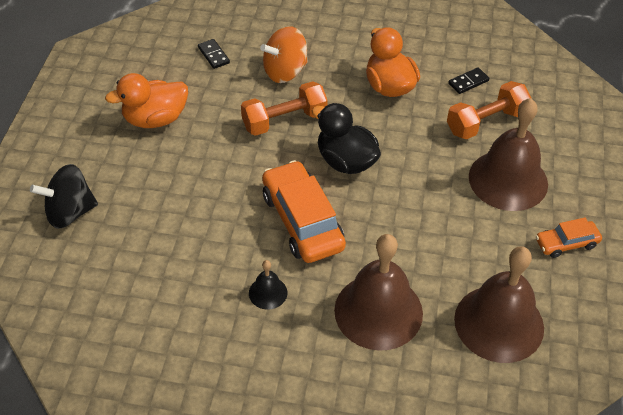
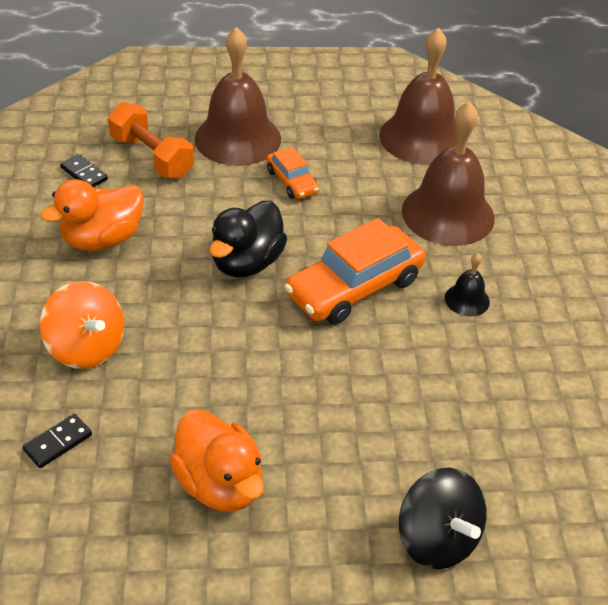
camera: 105 degrees left, 5 degrees down
orange dumbbell [241,81,328,136] -> none
orange car [536,218,602,258] -> orange car moved to [267,147,319,199]

